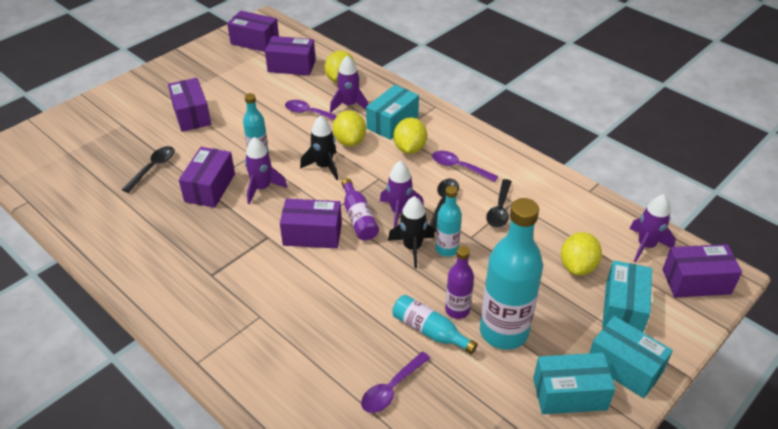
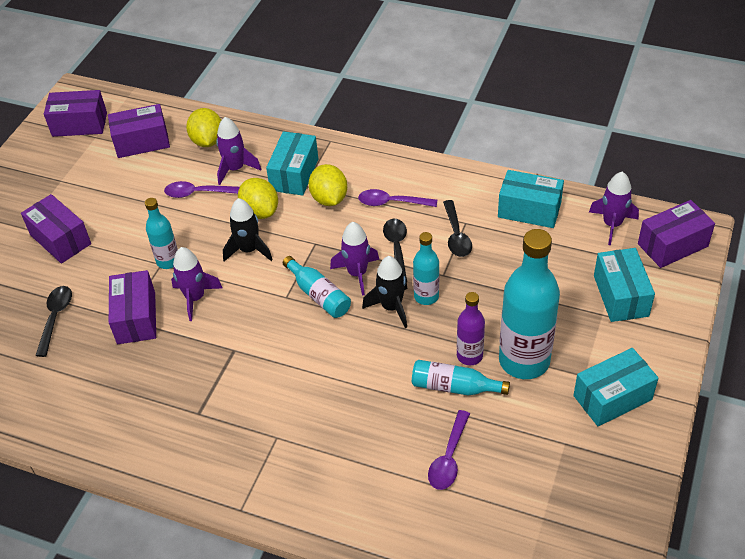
camera: 20 degrees left, 5 degrees up
purple box [280,199,342,248] -> none
purple bottle [342,178,379,240] -> turquoise bottle [283,256,351,318]
yellow lemon [561,232,602,276] -> none
turquoise box [589,316,673,398] -> turquoise box moved to [498,170,564,228]

